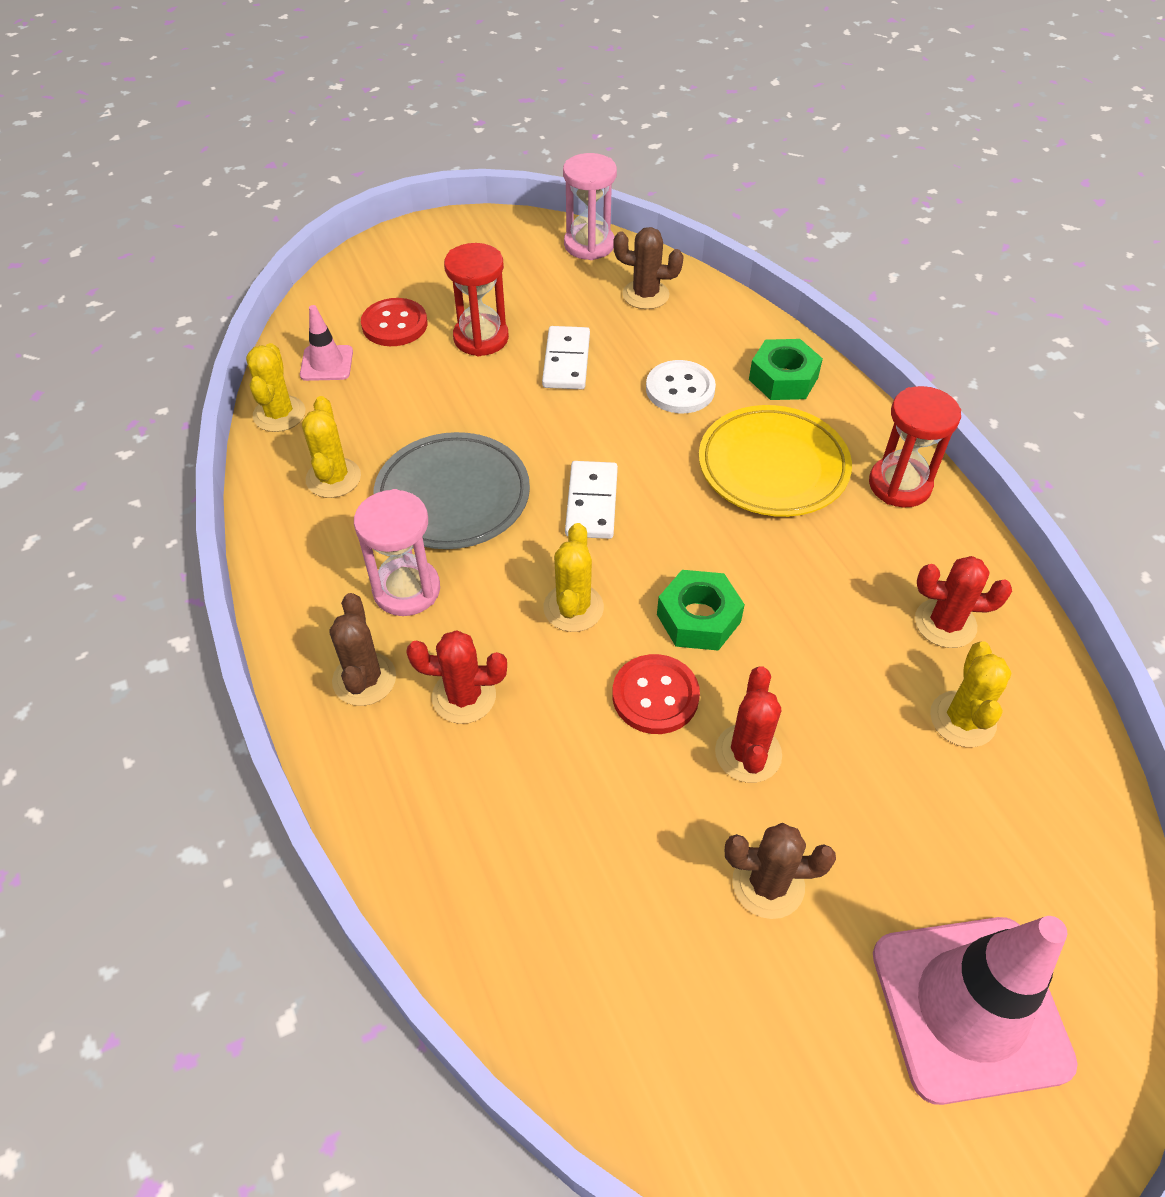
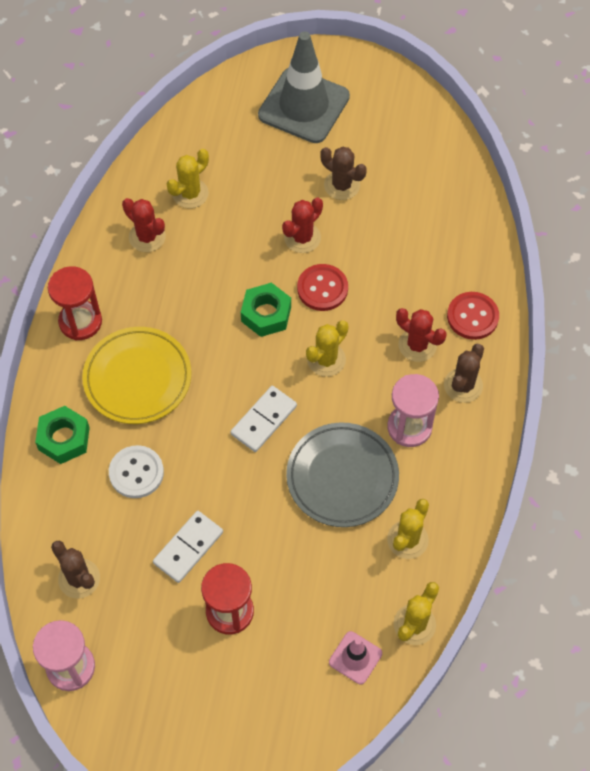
camera: 145 degrees left, 10 degrees up
red button [361,298,427,346] -> red button moved to [447,292,499,340]
pink traffic cone [873,916,1078,1105] -> grey traffic cone [258,32,350,143]

